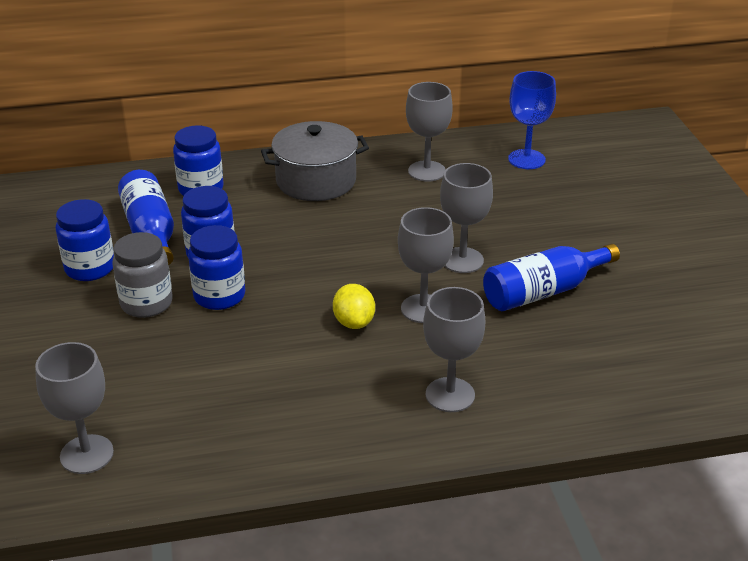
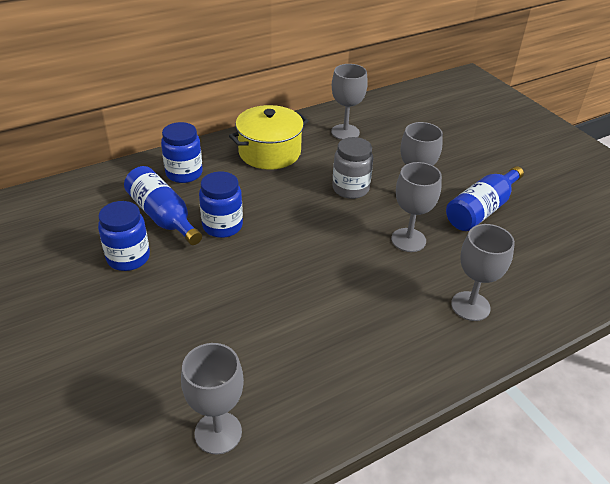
camera: 20 degrees left, 5 degrees up
grey jar [113,232,173,318] -> grey jar moved to [332,137,373,199]
blue jar [188,225,245,310] -> none
grey pot [261,121,369,201] -> yellow pot [229,105,309,170]
yellow lemon [333,284,375,329] -> none
blue goblet [508,71,556,169] -> none

